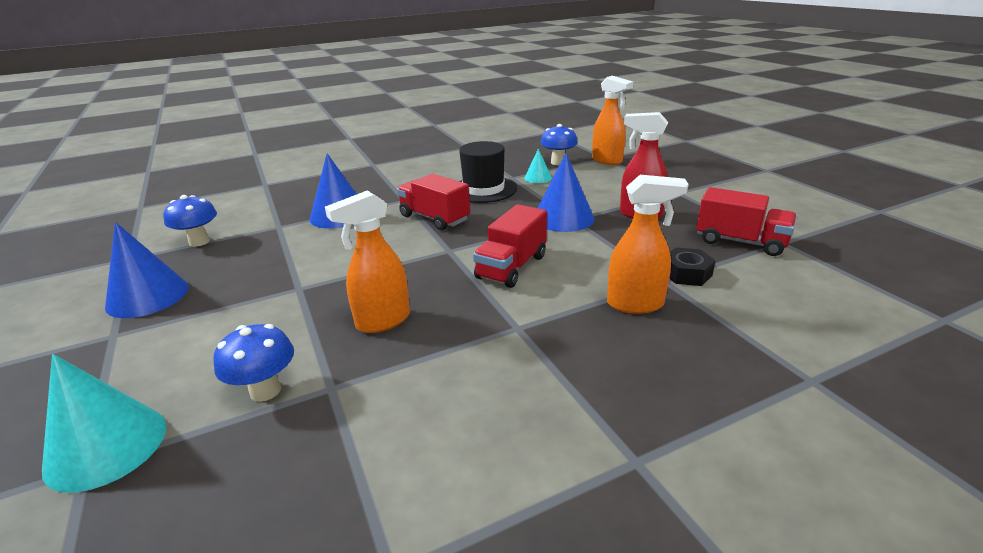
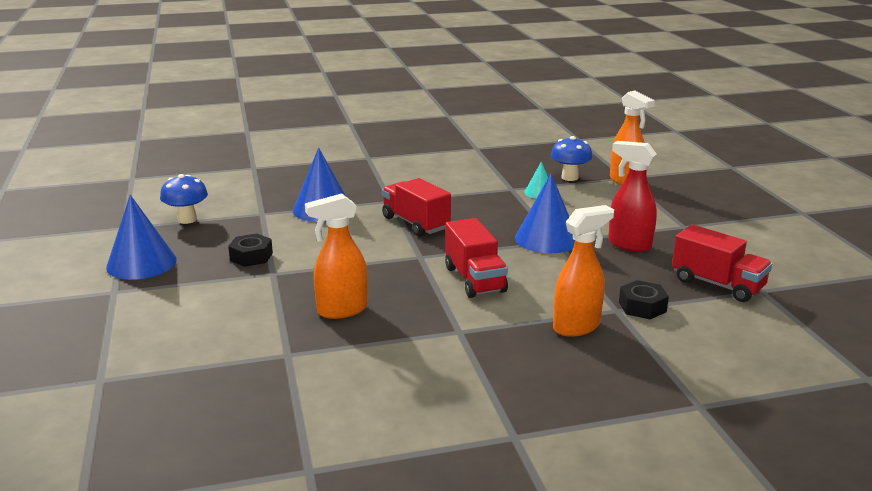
camera: 10 degrees right, 5 degrees down
turquoise cone [42,354,166,493] -> none
blue mushroom [213,324,294,402] -> none
black hat [459,141,517,203] -> none
red truck [473,204,547,288] -> red truck turned 60 degrees counterclockwise [445,218,508,298]
orange spray bottle [607,175,688,314] -> orange spray bottle turned 45 degrees counterclockwise [553,205,614,337]
none -> black nut [228,233,273,267]

